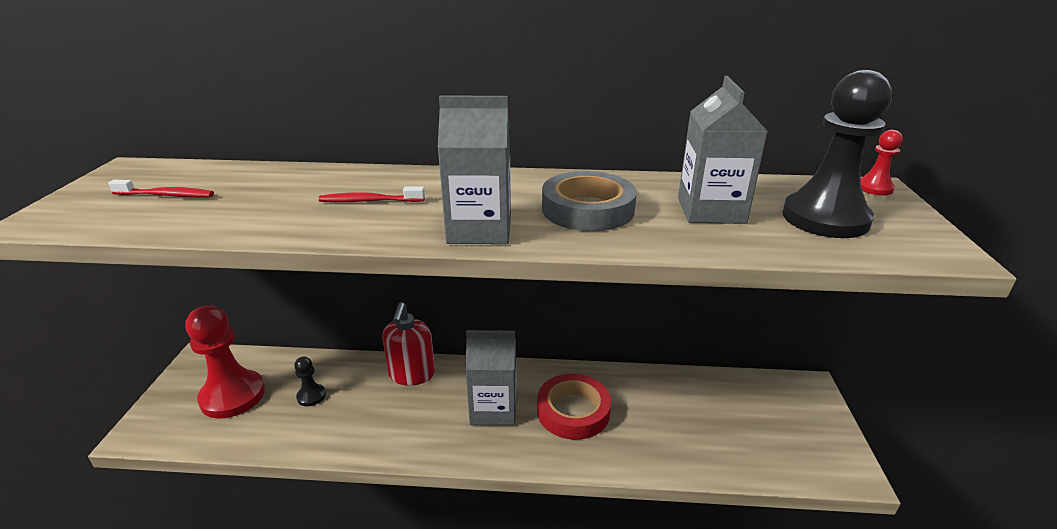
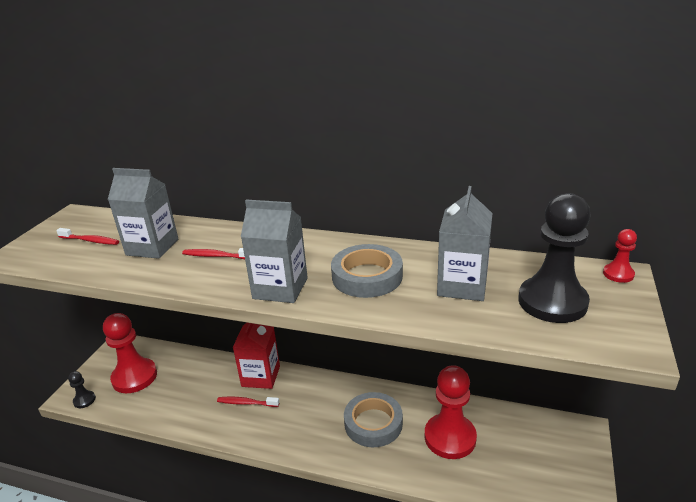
camera: 15 degrees right, 0 degrees up
black pawn [294,357,326,406] -> black pawn moved to [68,371,96,408]
red soap dispenser [382,302,435,386] -> red carton [233,323,280,389]
grey carton [465,330,517,426] -> grey carton moved to [108,168,178,259]
red tape [537,374,611,440] -> grey tape [344,392,403,447]
none -> red toothbrush [217,397,279,407]
none -> red pawn [425,365,477,459]

